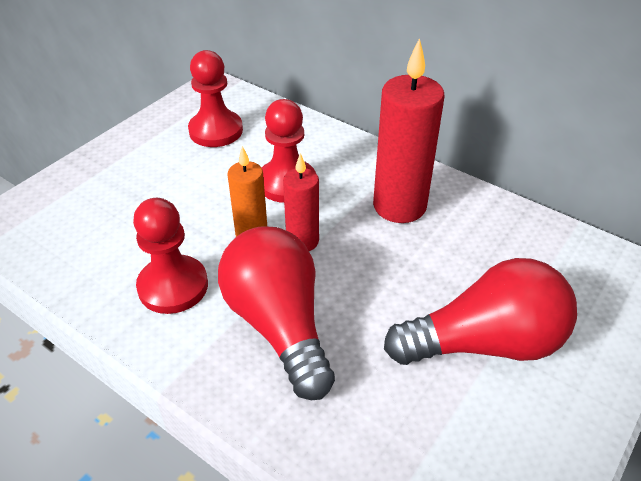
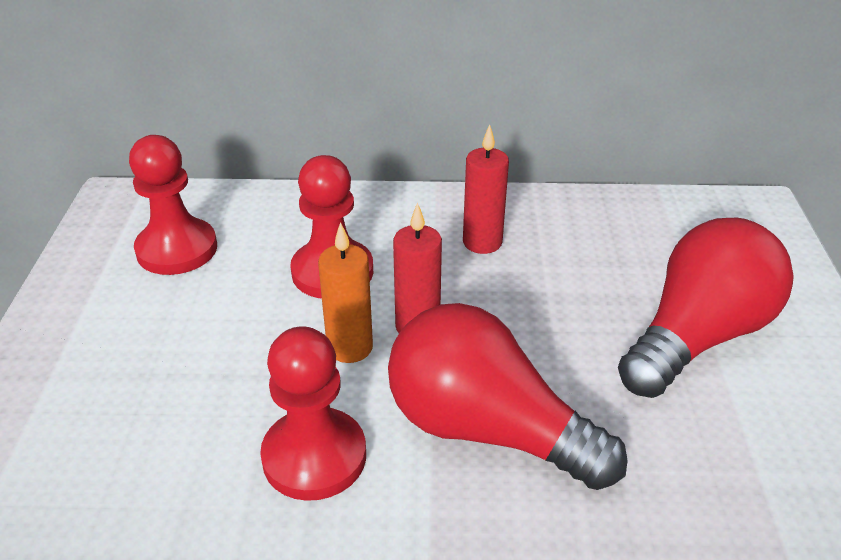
camera: 35 degrees left, 5 degrees down
red candle [373,38,444,223] -> red candle [463,124,509,254], size x0.58

